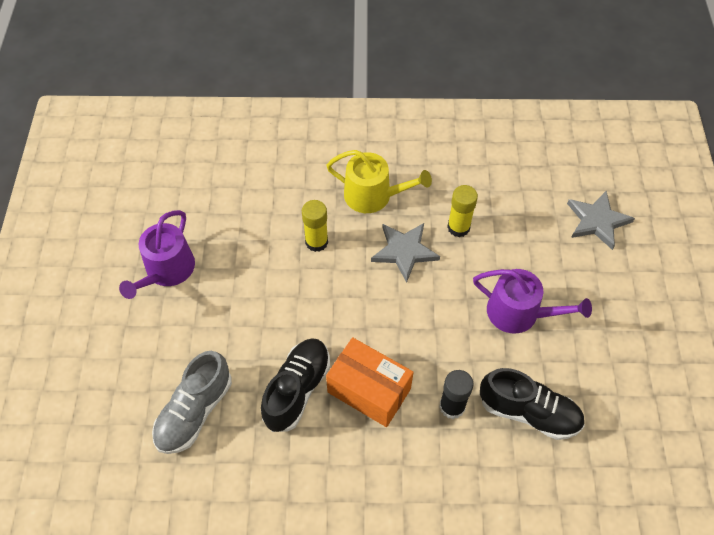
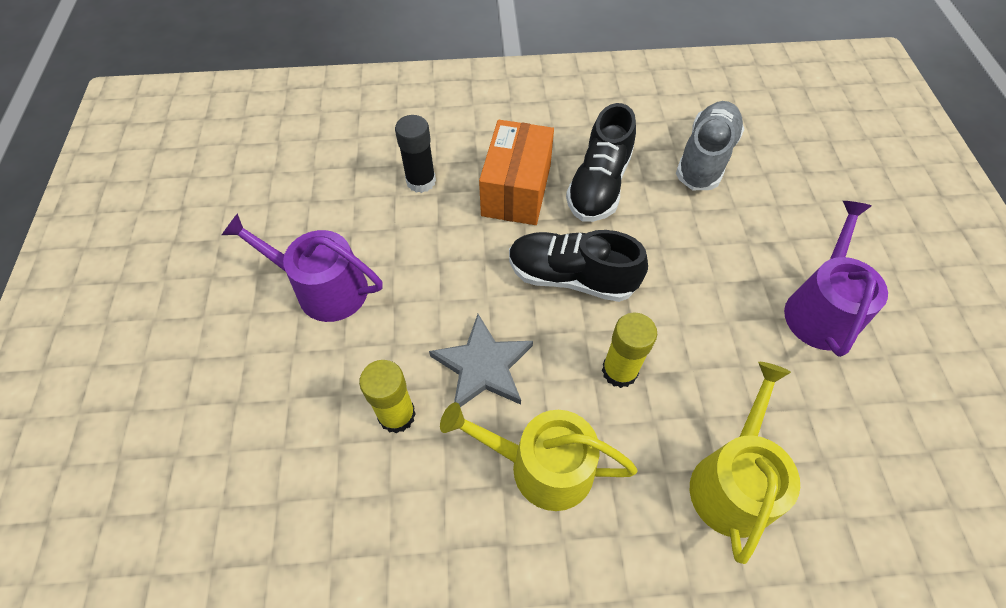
camera: 175 degrees right, 0 degrees up
orange box [326,337,414,427] -> orange box turned 75 degrees clockwise [479,120,554,225]
black shoe [480,368,585,440] -> black shoe moved to [509,230,648,302]
grey star [567,191,635,250] -> none
none -> yellow watering can [690,362,800,564]

